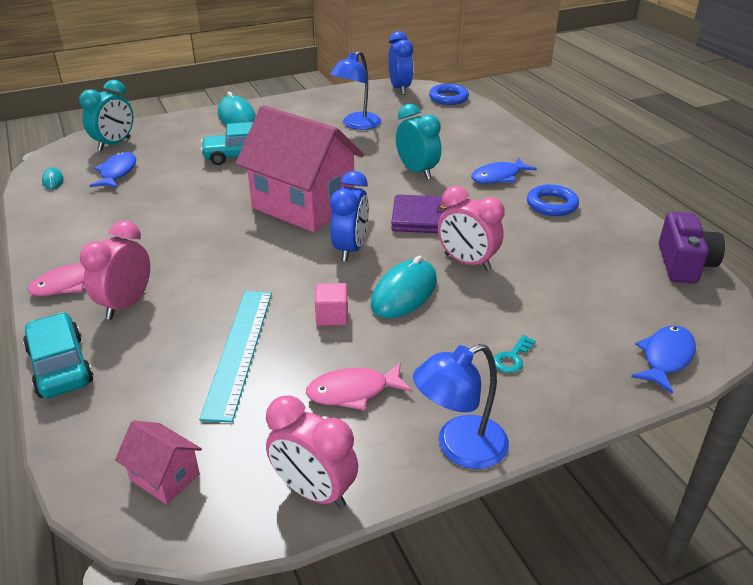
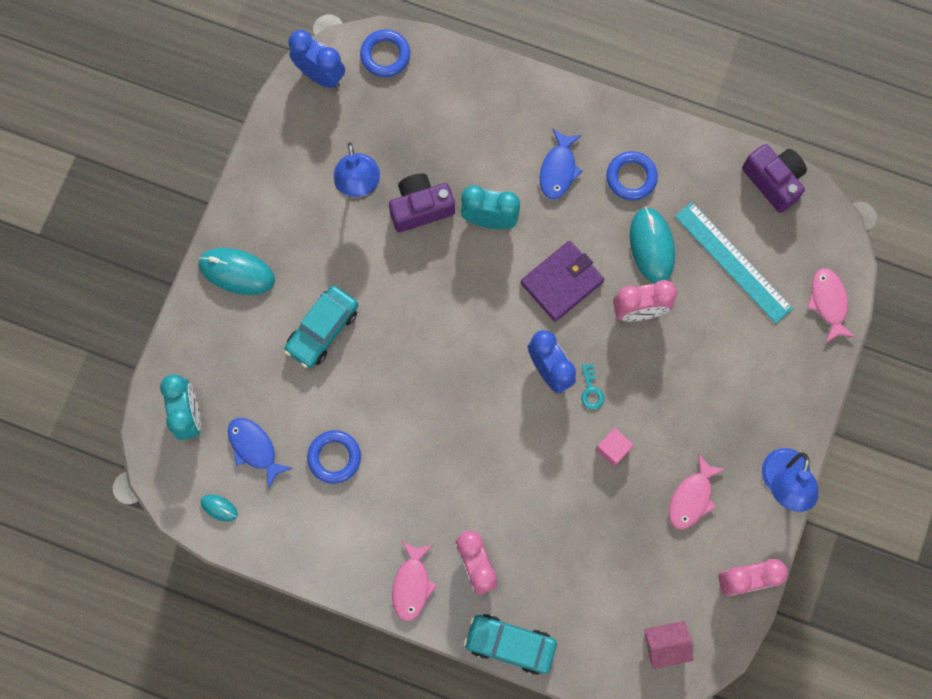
camera: 45 degrees left, 40 degrees up
turquoise ruler [199,291,272,423] -> turquoise ruler moved to [675,202,793,323]
pink house [236,105,364,232] -> none
turquoise mouse [371,256,437,318] -> turquoise mouse moved to [630,207,675,283]
turquoise key [494,335,536,373] -> turquoise key moved to [581,364,605,409]
blue fish [631,326,696,394] -> pink fish [807,268,855,343]
none -> blue ring [307,430,361,484]
none -> purple camera [389,173,455,232]

